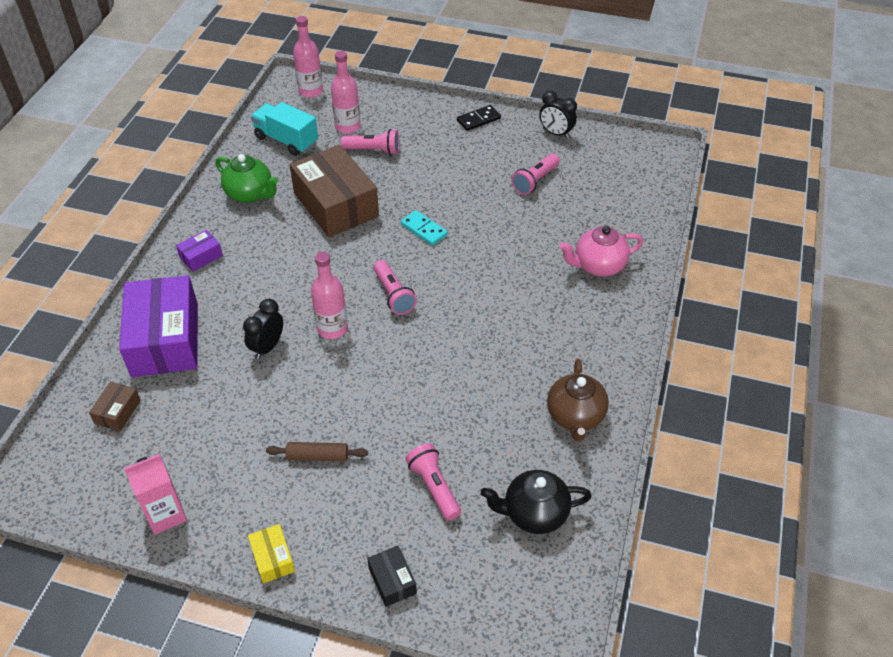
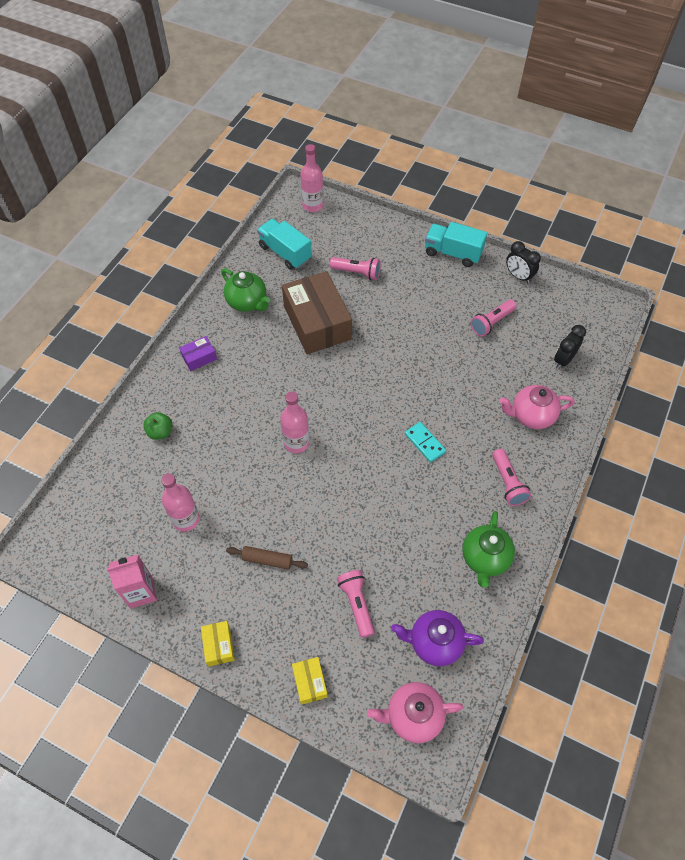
camera: 10 degrees right, 10 degrees up
brown box [89,382,141,431] -> none
purple box [119,275,198,377] -> green apple [143,412,172,440]
black clock [243,299,283,359] -> black clock moved to [554,325,586,369]
pink bottle [331,51,360,134] -> pink bottle moved to [161,474,199,532]
black box [367,545,417,607] -> yellow box [292,657,328,705]
pink flashlight [374,260,417,315] -> pink flashlight moved to [492,449,531,506]
turquoise domino [401,210,448,246] -> turquoise domino moved to [405,422,446,463]
black domino [457,105,501,131] -> turquoise truck [425,222,487,267]
black teapot [481,470,592,534] -> purple teapot [391,610,484,666]
brown teapot [547,359,609,441] -> green teapot [462,511,515,588]
none -> pink teapot [367,682,464,743]

